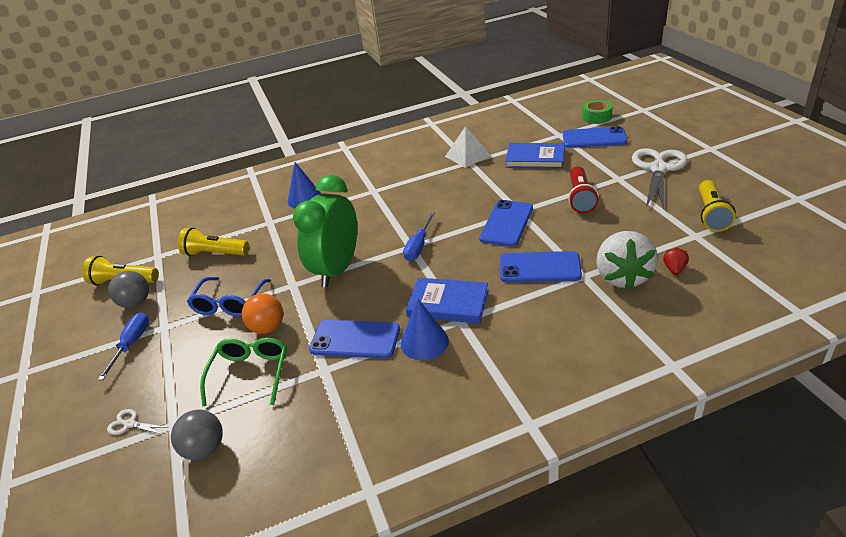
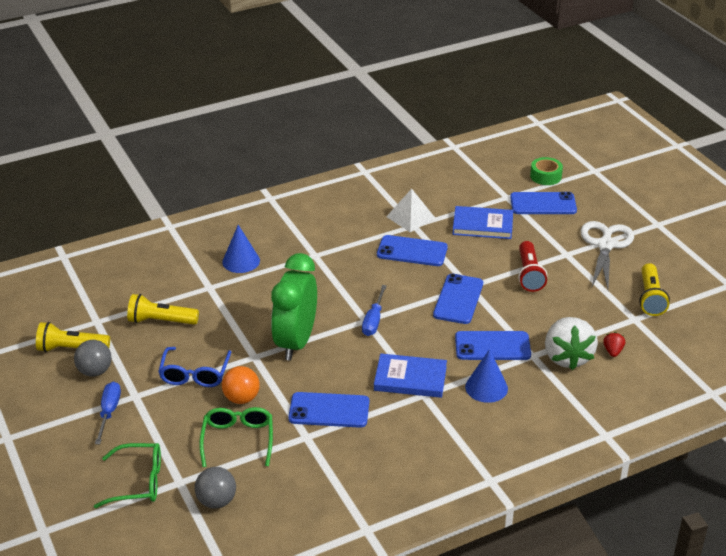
camera: 10 degrees left, 0 degrees up
white scissors [107,409,169,435] -> green glasses [94,443,161,508]
blue cone [401,298,449,360] -> blue cone moved to [465,349,508,403]
none -> blue phone [377,235,448,266]

